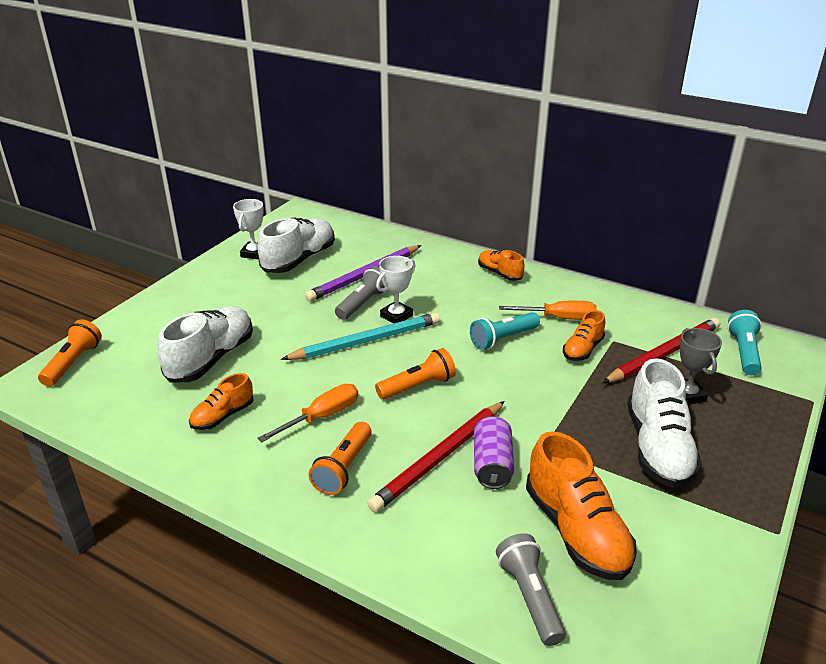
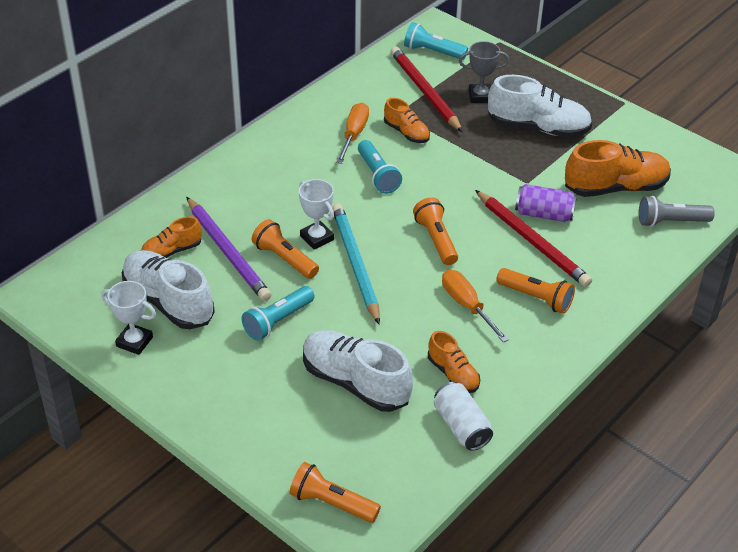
camera: 80 degrees left, 10 degrees up
grey flashlight [335,266,386,320] -> orange flashlight [252,219,319,279]
orange shoe [478,250,524,281] -> orange shoe moved to [141,216,202,258]
none -> turquoise flashlight [241,286,315,341]
none -> white can [434,382,493,451]

